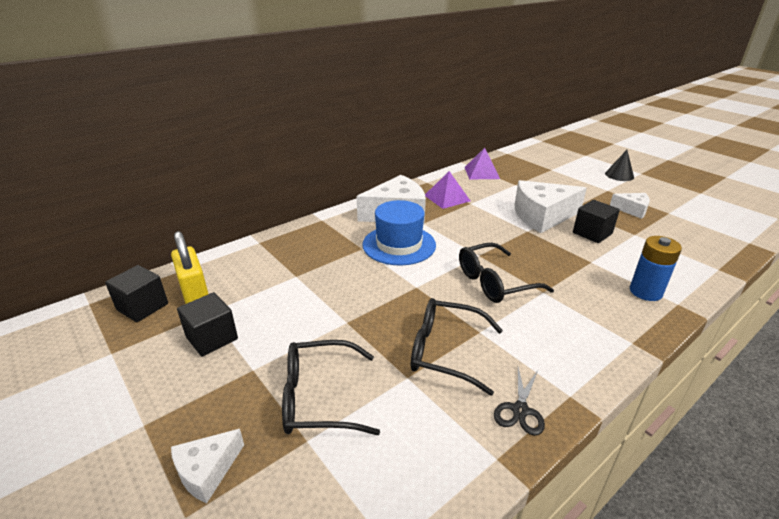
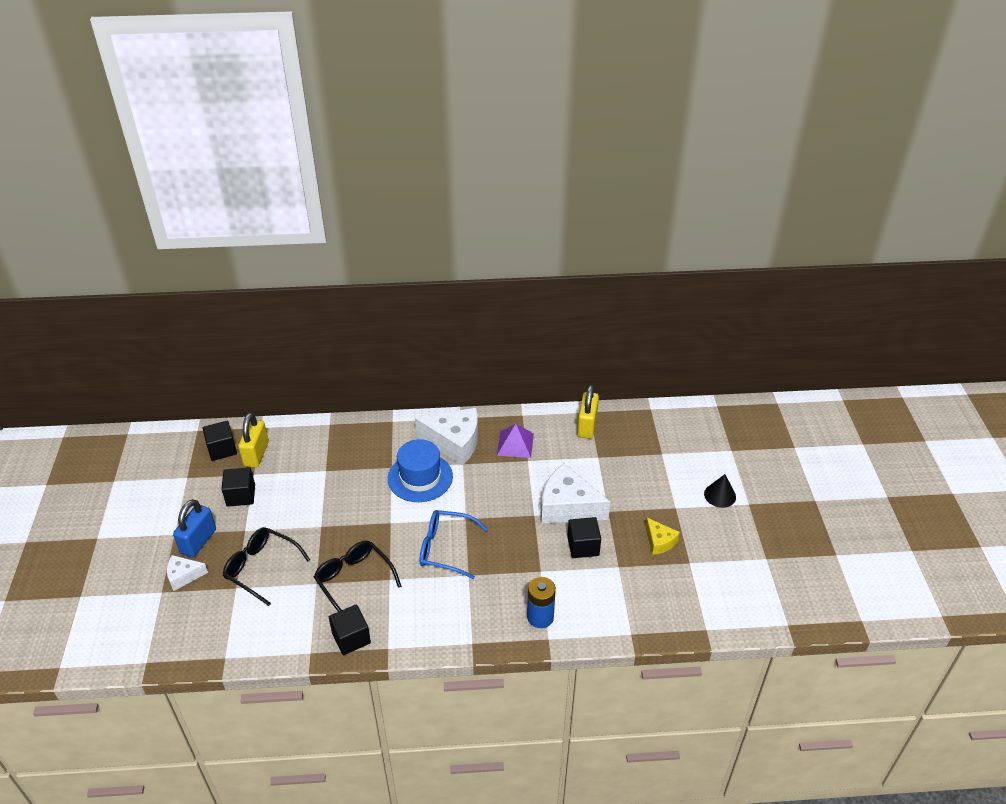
camera: 35 degrees right, 10 degrees up
black glasses [459,243,554,303] -> blue glasses [419,510,488,579]
purple pyramid [465,148,500,179] -> yellow padlock [577,385,599,439]
black scissors [494,367,545,436] -> black cube [329,604,371,655]
white cheese [610,193,650,219] -> yellow cheese [646,518,680,555]
none -> blue padlock [173,499,216,558]

